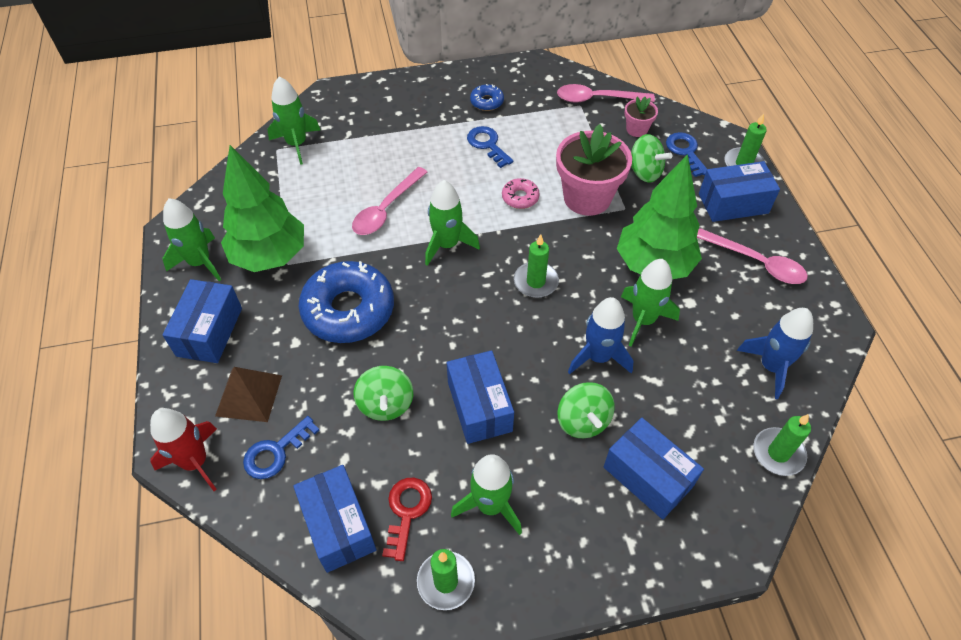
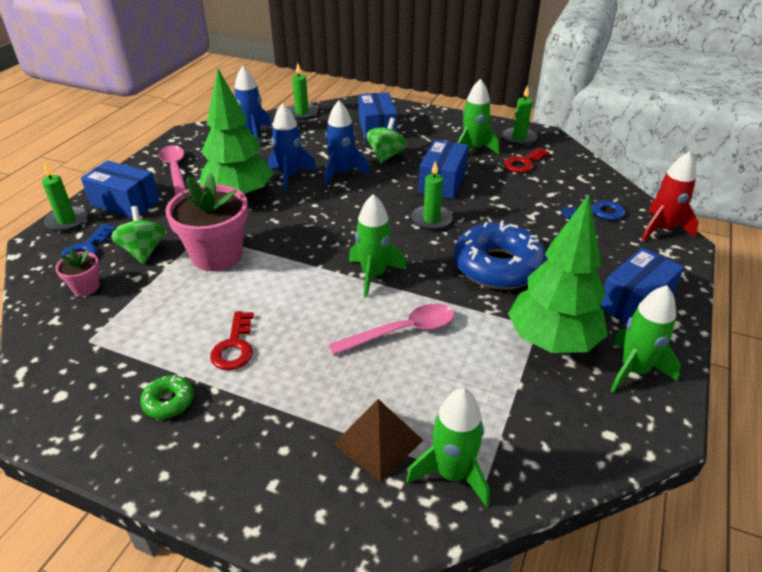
camera: 145 degrees left, 15 degrees down
brown pyramid [215,367,282,422] -> brown pyramid moved to [334,399,423,482]
blue box [293,465,376,573] -> none
green spinning top [353,366,413,421] -> none
blue key [467,126,514,168] -> red key [210,311,254,370]
blue donut [470,84,504,111] -> green donut [140,375,194,419]
pink donut [502,178,540,209] -> none
green candle [514,234,559,298] -> green candle moved to [411,161,453,230]
pink spoon [557,84,655,103] -> none
green rocket [621,259,680,347] -> blue rocket [268,103,317,192]

